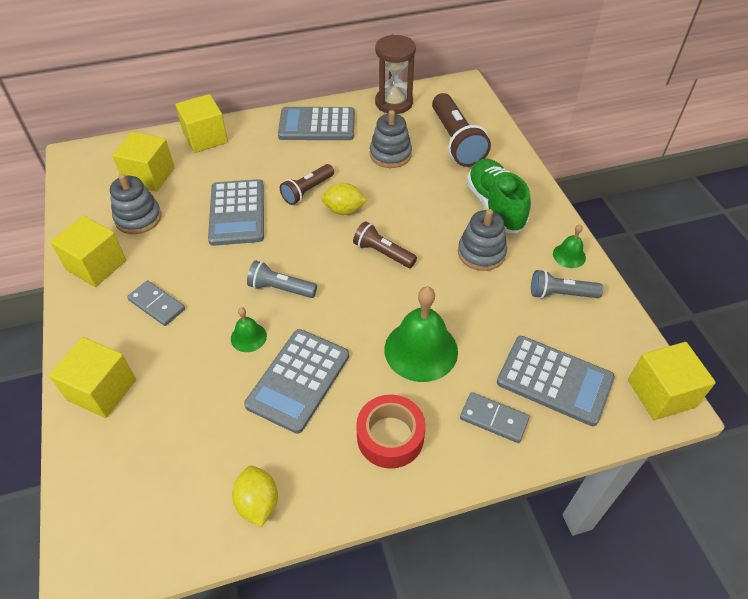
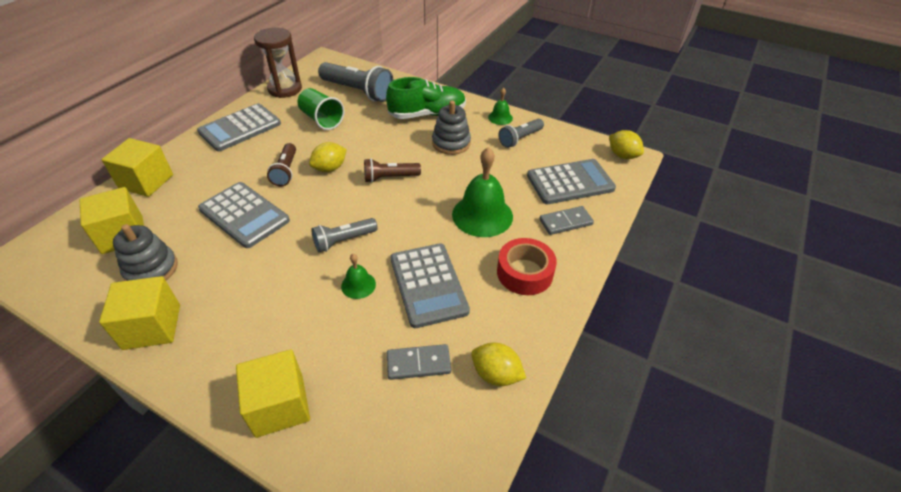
camera: 45 degrees left, 5 degrees down
grey domino [127,280,185,326] -> grey domino moved to [387,344,451,380]
grey stacking toy [370,110,412,168] -> green cup [298,88,344,130]
brown flashlight [432,93,491,167] -> grey flashlight [318,62,394,102]
green shoe [467,159,531,233] -> green shoe turned 135 degrees clockwise [386,77,466,119]
yellow cube [628,342,716,420] -> yellow lemon [609,130,644,159]

